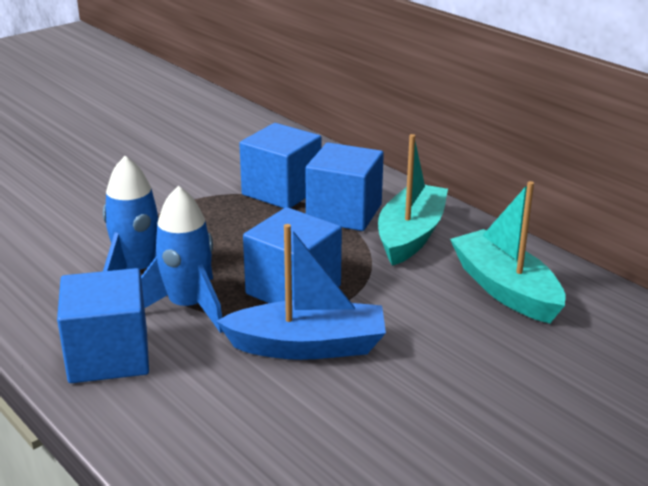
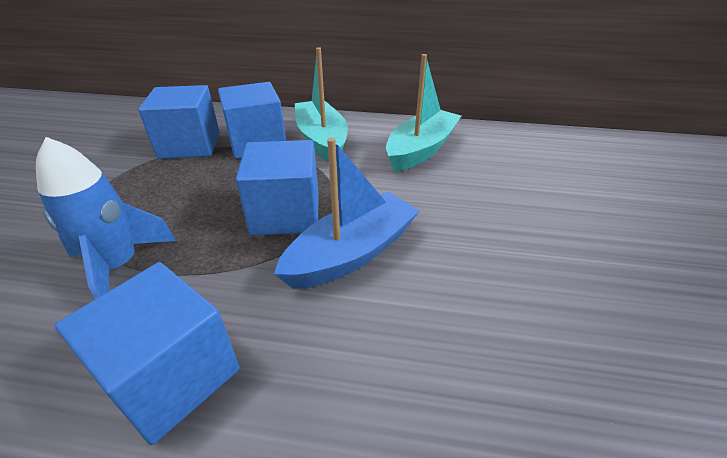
camera: 40 degrees left, 10 degrees up
blue rocket [141,186,223,333] -> none
turquoise boat [450,181,566,323] -> turquoise boat turned 105 degrees clockwise [386,54,461,172]

